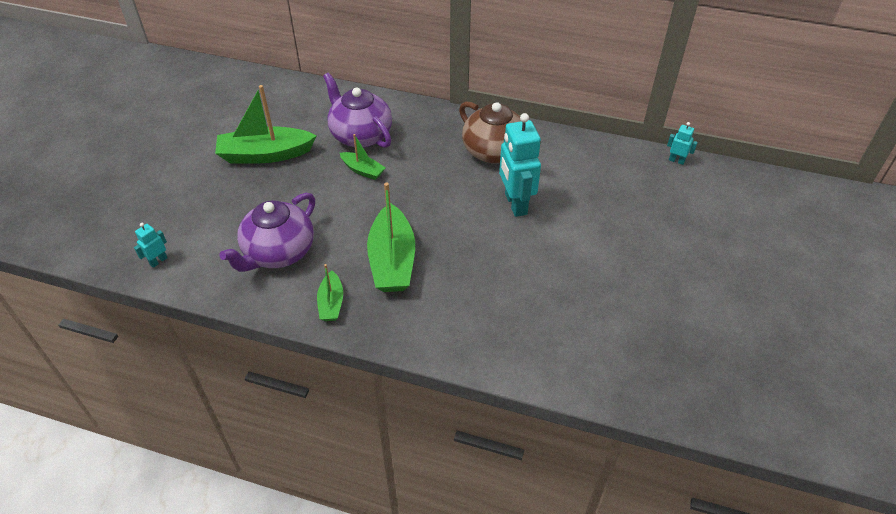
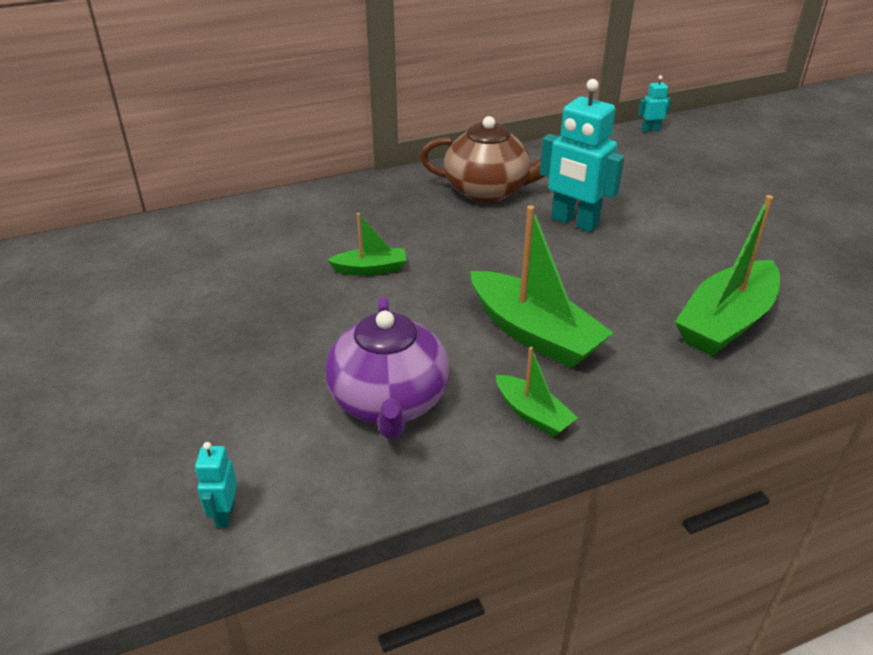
camera: 40 degrees left, 10 degrees down
green boat [215,85,316,163] -> green boat moved to [675,195,780,356]
purple teapot [323,73,392,148] -> none

